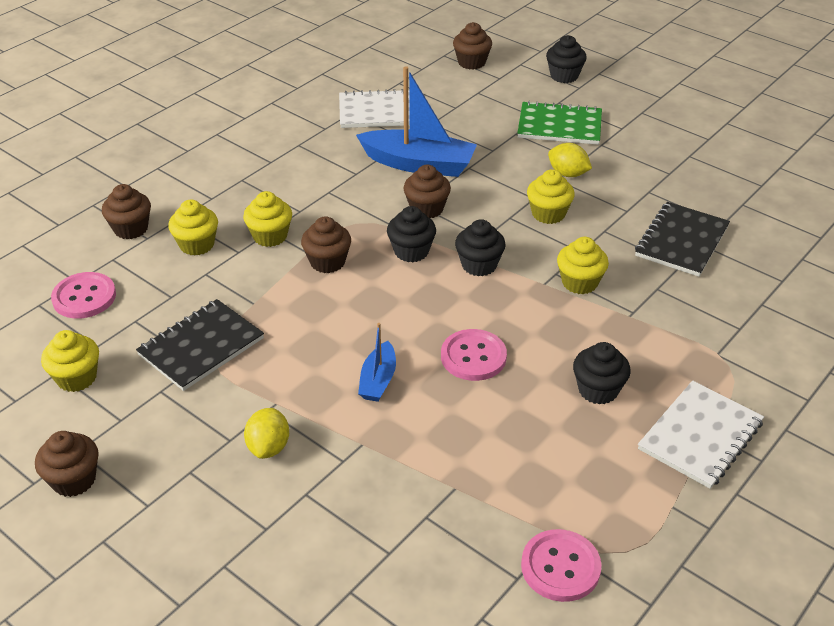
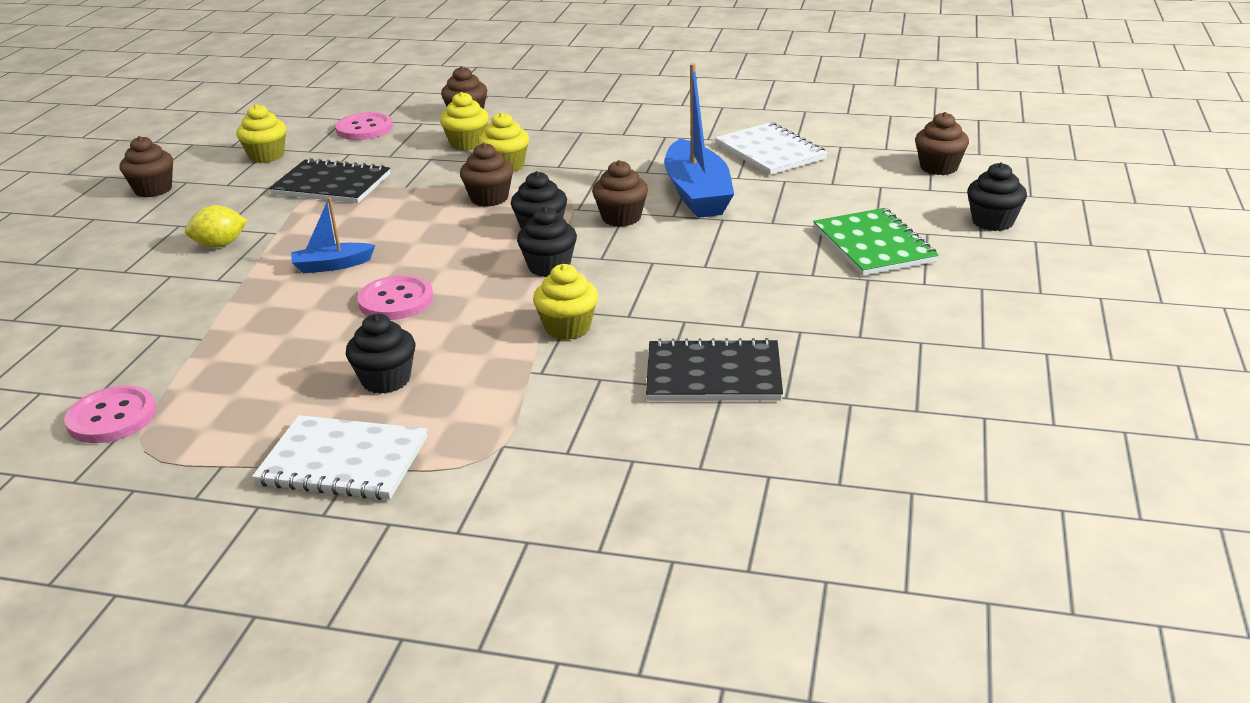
camera: 65 degrees right, 10 degrees down
yellow cupcake [527,169,575,224] -> none
yellow lemon [548,143,592,177] -> none

